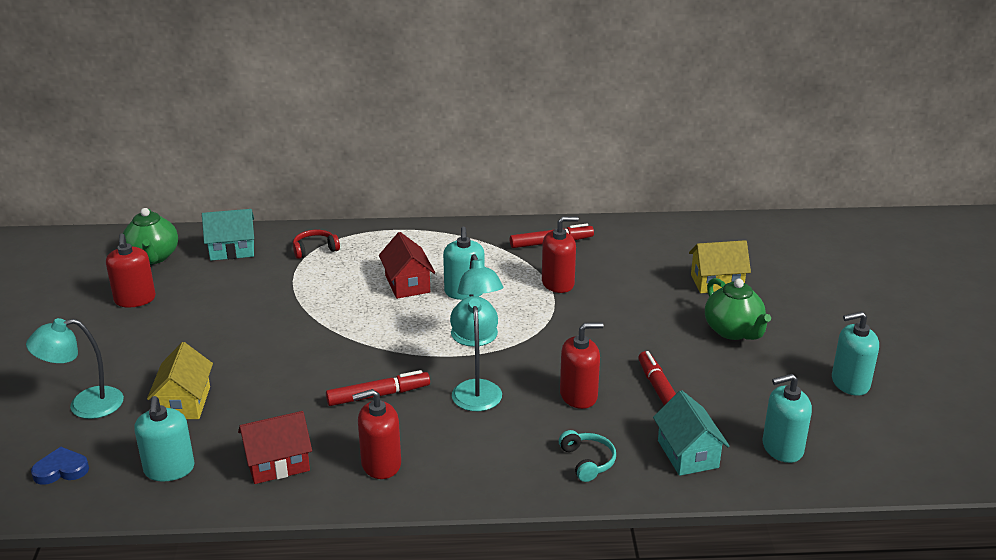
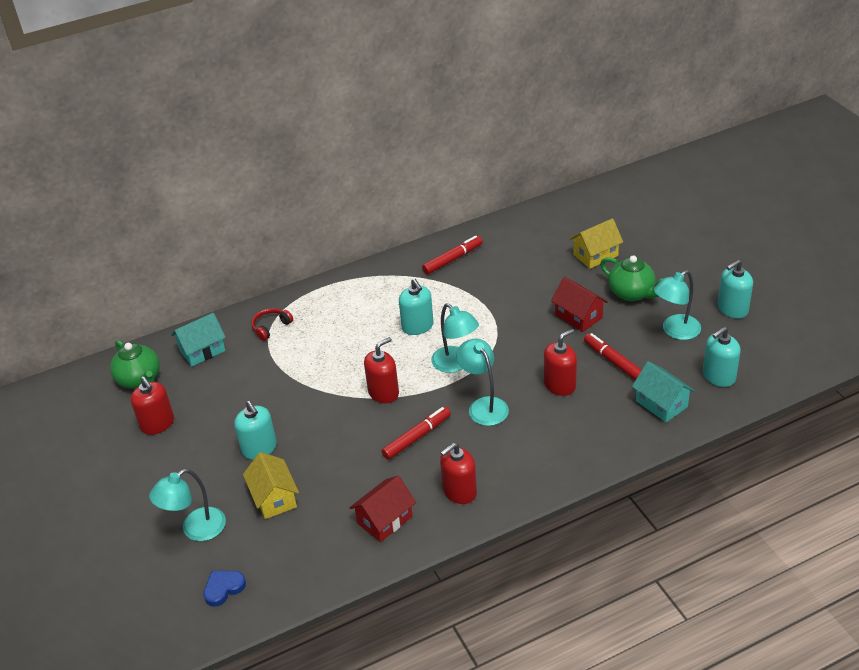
camera: 20 degrees left, 10 degrees up
turquoise soap dispenser [134,396,195,482] -> turquoise soap dispenser moved to [234,401,277,459]
red house [379,232,435,299] -> red house moved to [551,277,608,332]
red soap dispenser [542,216,579,293] -> red soap dispenser moved to [364,337,399,403]
turquoise headphones [559,430,616,482] -> none
none -> turquoise lamp [654,270,701,340]

